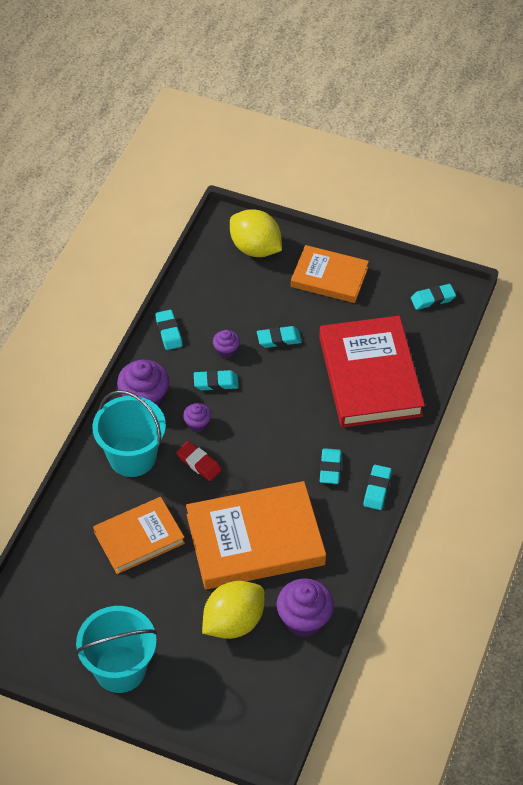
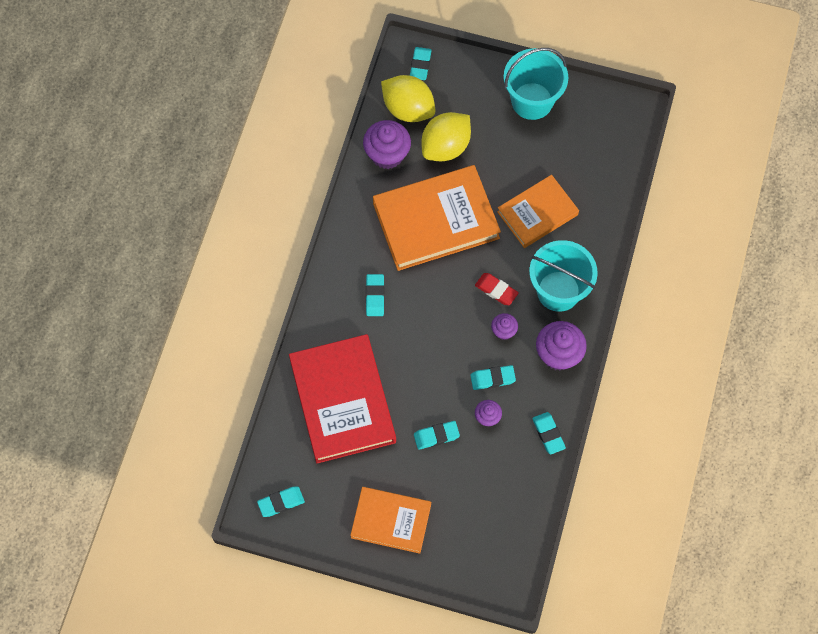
camera: 175 degrees right, 15 degrees up
yellow lemon [230,209,282,257] -> yellow lemon moved to [381,75,435,122]
turquoise eraser [363,465,392,510] -> turquoise eraser moved to [410,47,432,80]

